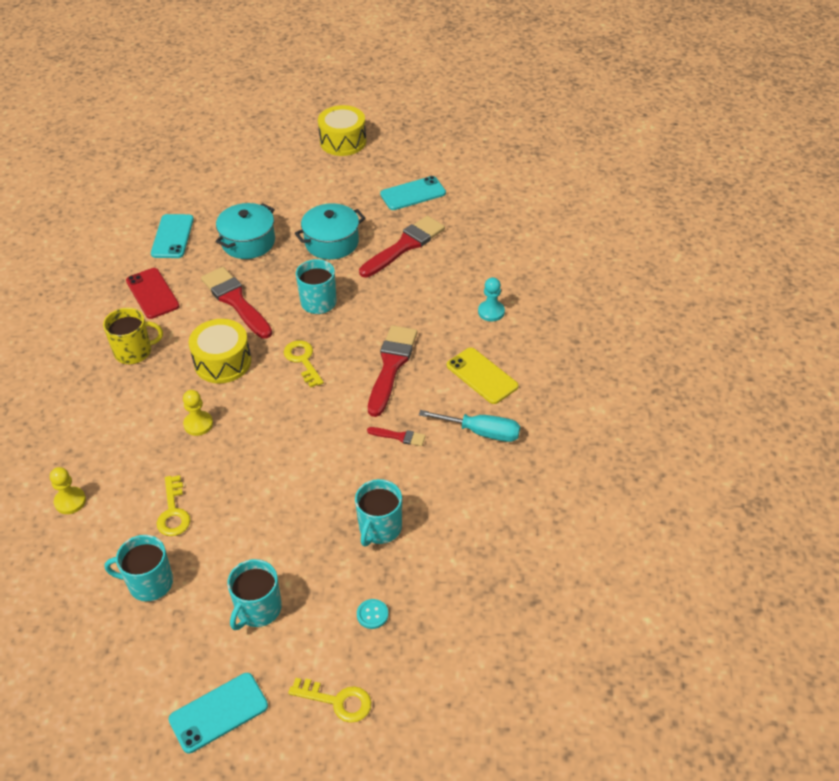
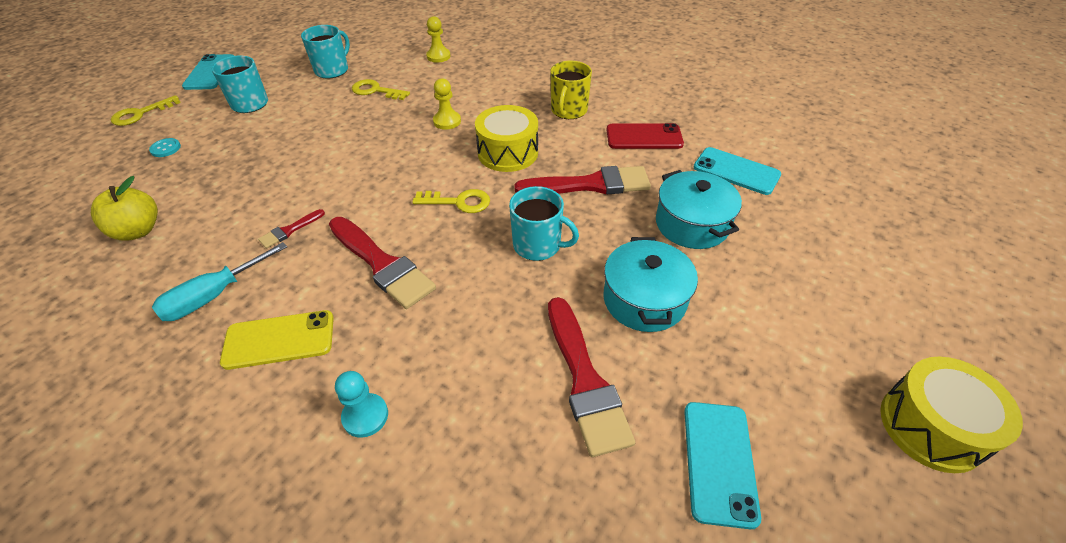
camera: 120 degrees right, 0 degrees up
turquoise mug [355,479,402,546] -> none
none -> yellow apple [91,176,158,241]

